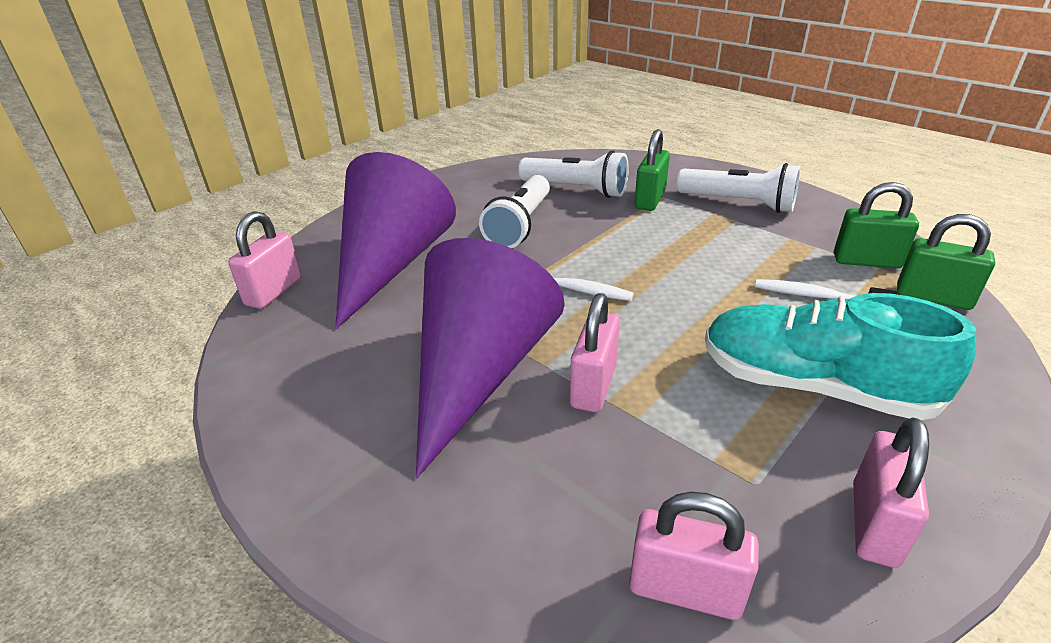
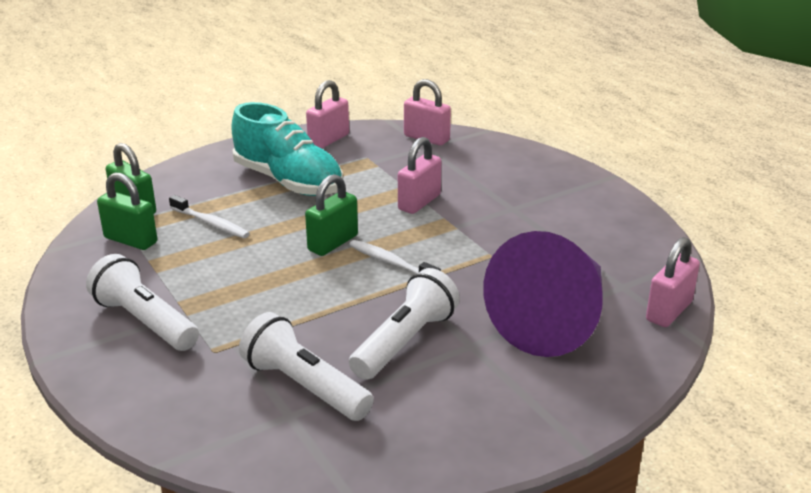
camera: 165 degrees left, 5 degrees down
purple cone [416,238,565,478] -> none
green padlock [634,129,670,211] -> green padlock moved to [305,174,358,256]

